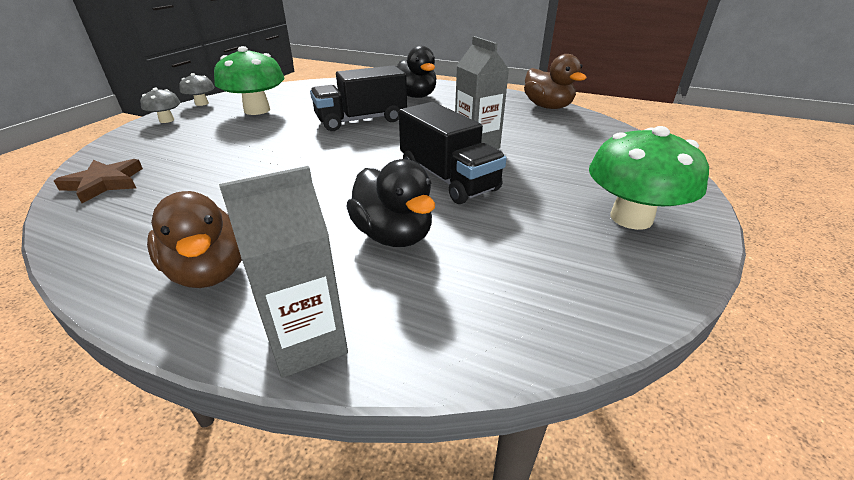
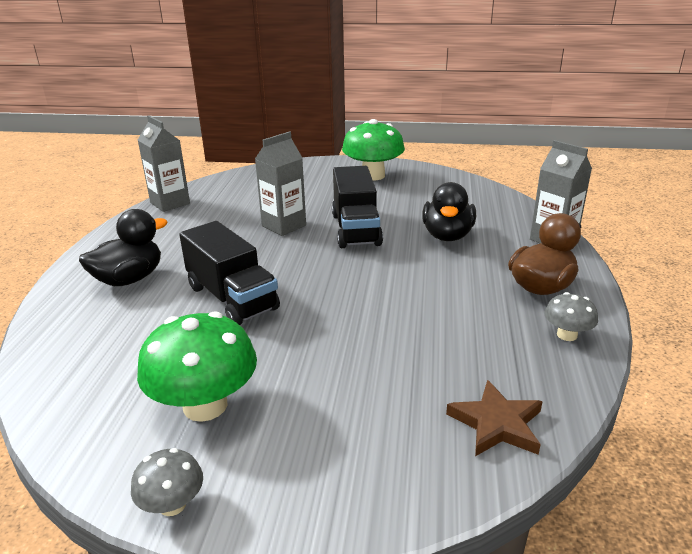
camera: 105 degrees left, 5 degrees down
grey mushroom [140,88,180,123] -> grey mushroom moved to [544,292,598,341]
black duck [347,159,435,247] -> black duck turned 150 degrees clockwise [422,182,476,241]
black truck [399,102,507,204] -> black truck turned 135 degrees clockwise [332,166,383,248]
brown duck [524,54,587,109] -> grey carton [138,115,190,212]

